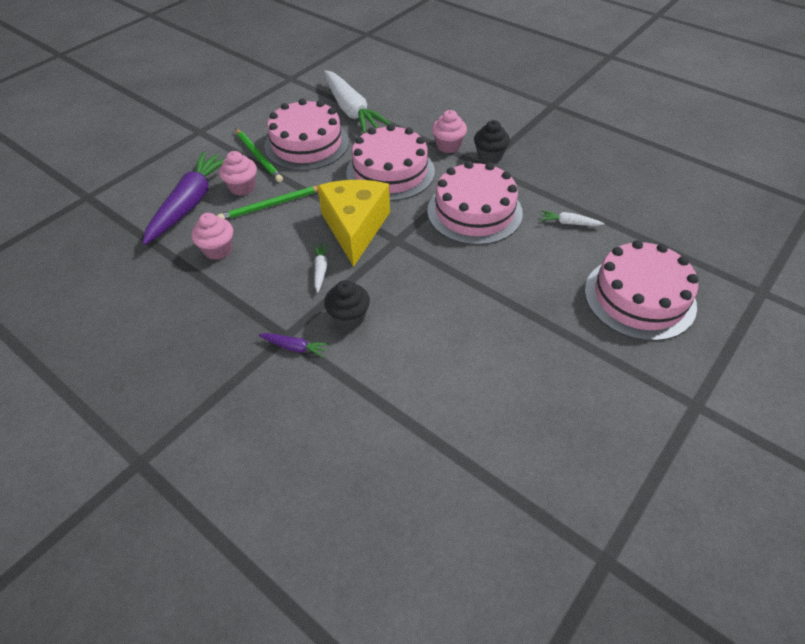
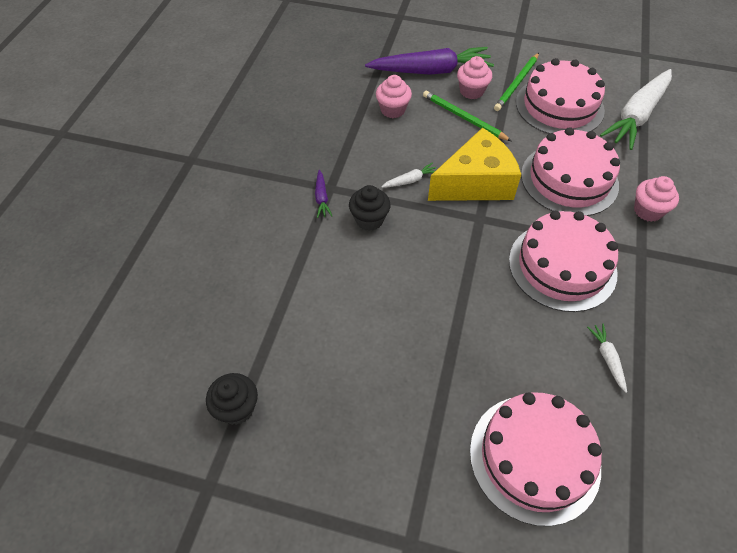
camera: 65 degrees right, 5 degrees up
black cupcake [474,120,510,164] -> black cupcake moved to [206,373,258,425]

